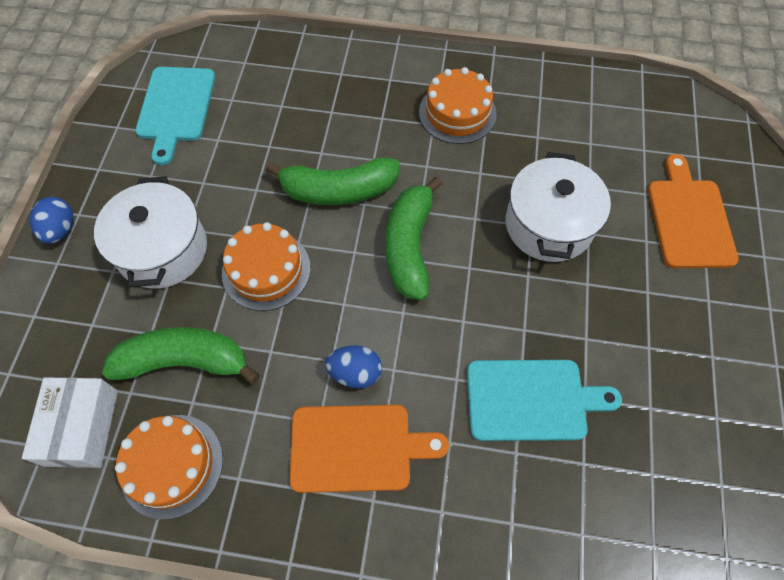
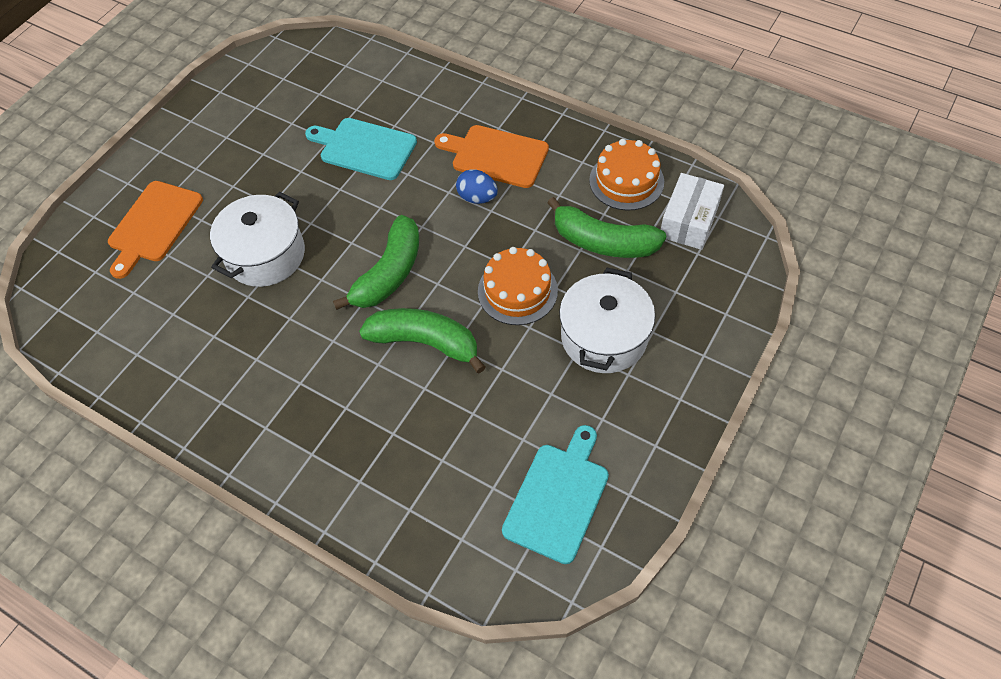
camera: 155 degrees left, 5 degrees down
blue egg [30,197,74,244] -> none
orange cake [419,67,497,144] -> none

